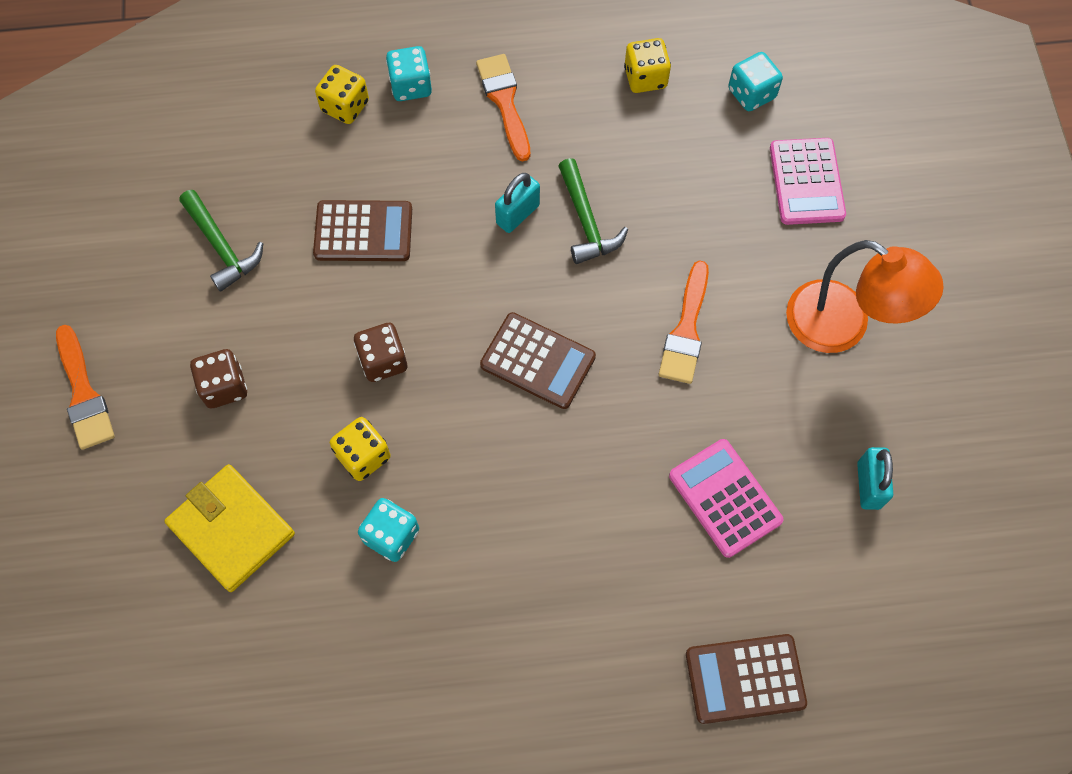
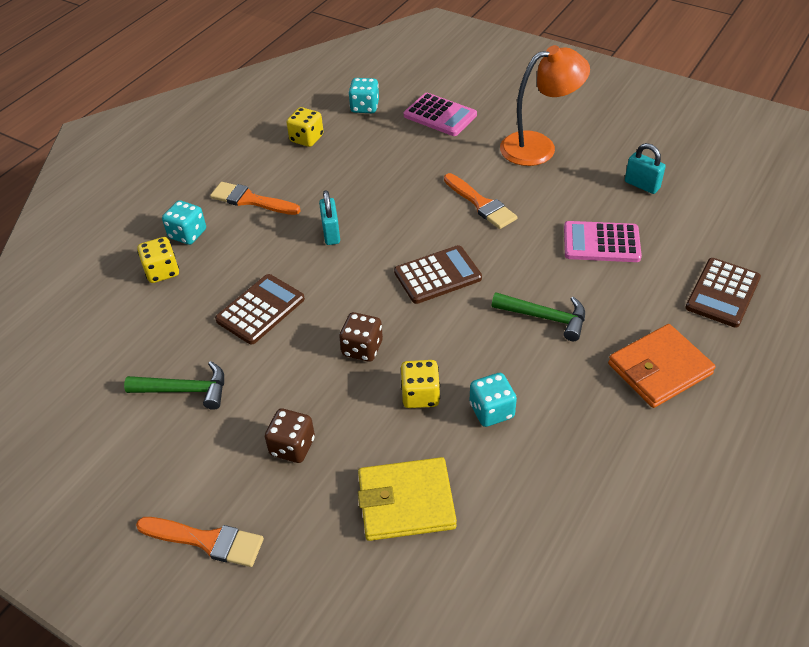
camera: 50 degrees left, 20 degrees down
green hammer [558,158,628,264] -> green hammer moved to [491,292,585,341]
none -> orange wallet [608,324,716,408]

